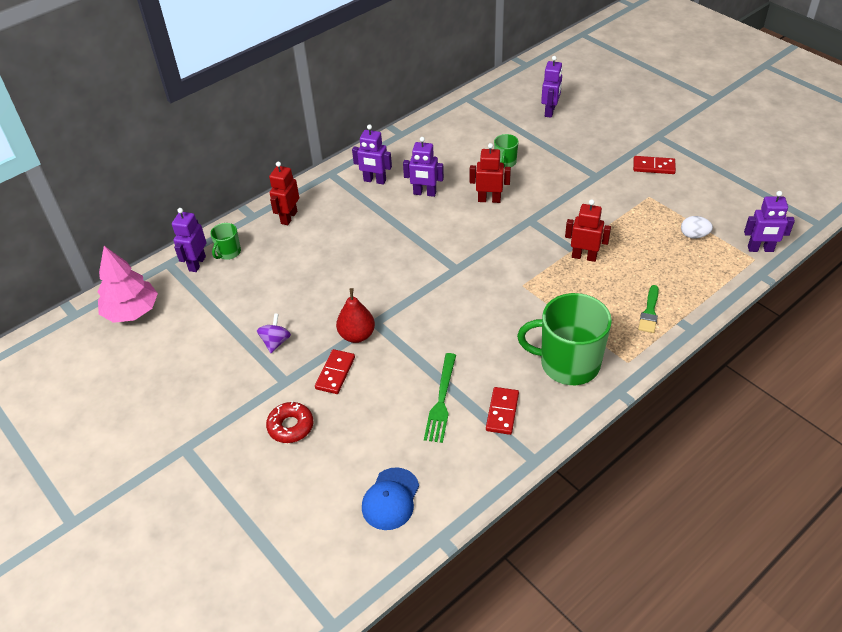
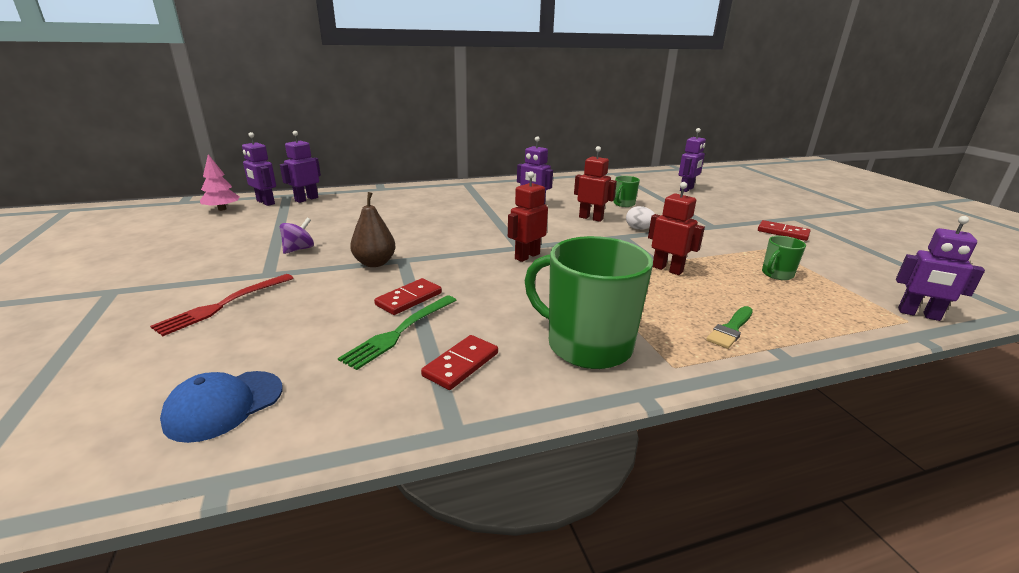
camera: 20 degrees right, 20 degrees down
pink tree [98,246,158,323] -> pink tree [200,154,240,211], size x0.65
green mug [210,223,241,260] -> green mug moved to [762,236,806,280]
red donut [266,401,313,443] -> red fork [150,274,294,336]
red robot [269,162,299,225] -> red robot moved to [508,171,548,262]
red domino [315,349,355,394] -> red domino moved to [374,278,442,315]
red pear [336,288,375,343] -> brown pear [350,192,396,267]
purple robot [352,125,392,185] -> purple robot moved to [242,132,276,206]
white egg [681,216,713,238] -> white egg moved to [626,206,655,230]

